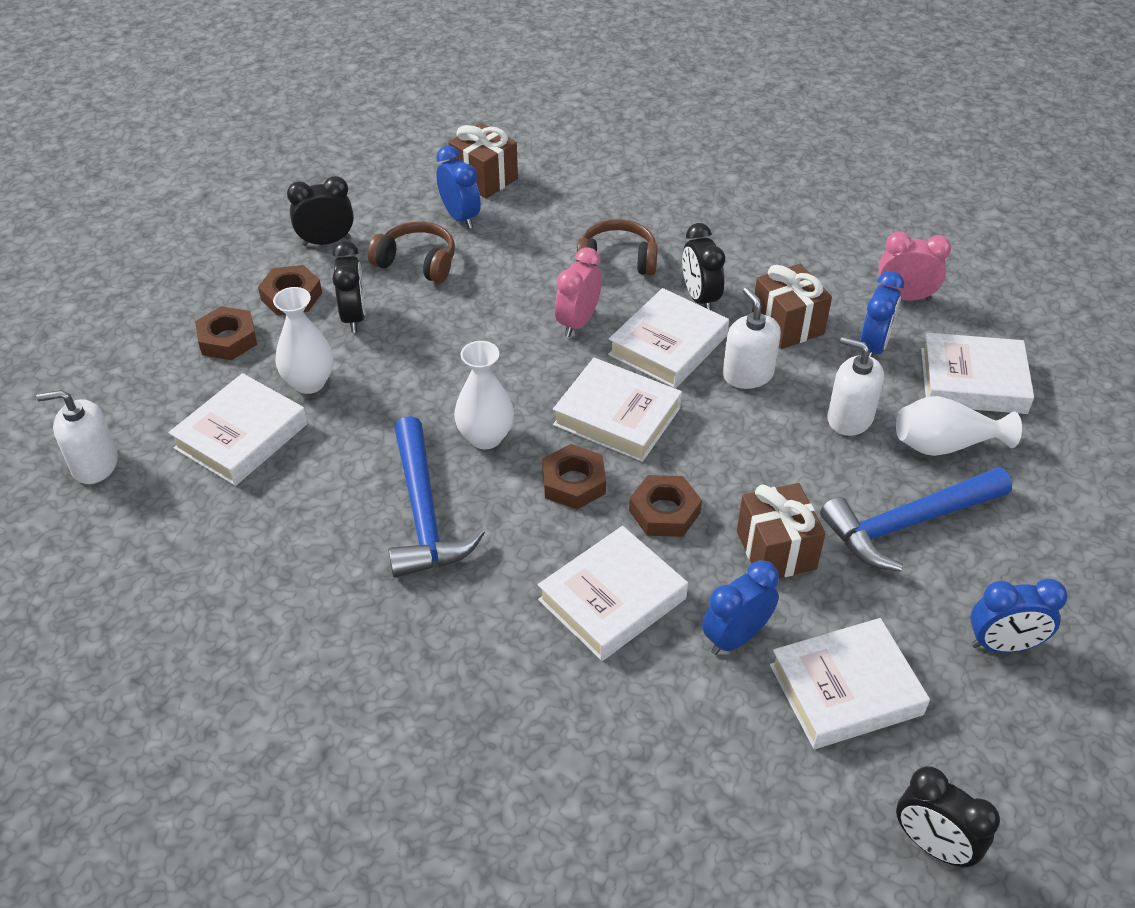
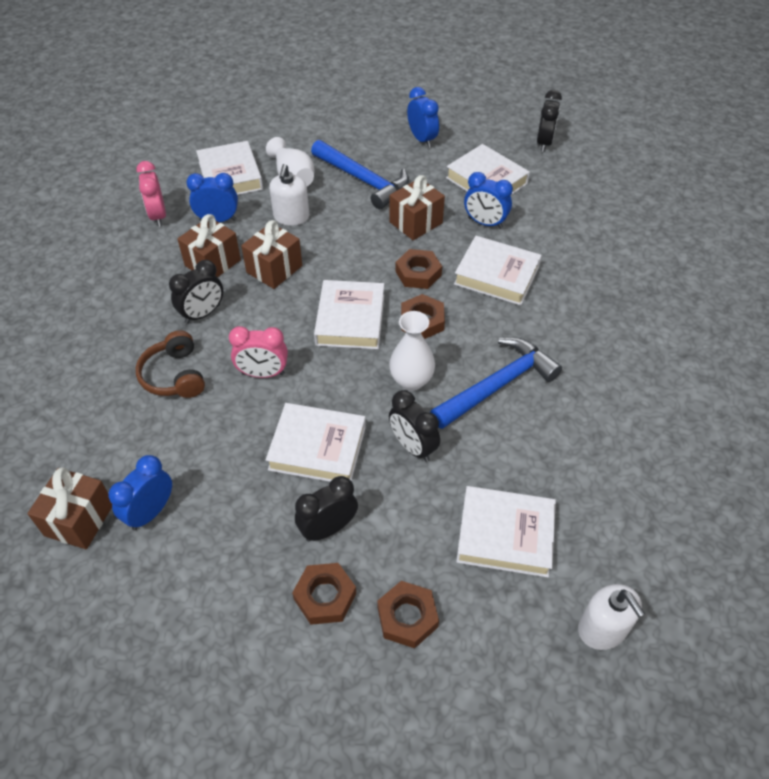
camera: 115 degrees left, 5 degrees up
white vase [273,287,334,394] -> none
black clock [287,176,354,246] -> black clock moved to [389,390,440,462]
brown headphones [368,221,455,283] -> none
white book [608,288,729,389] -> white book moved to [266,403,366,482]
white soap dispenser [723,287,781,389] -> brown gift [241,220,302,289]

